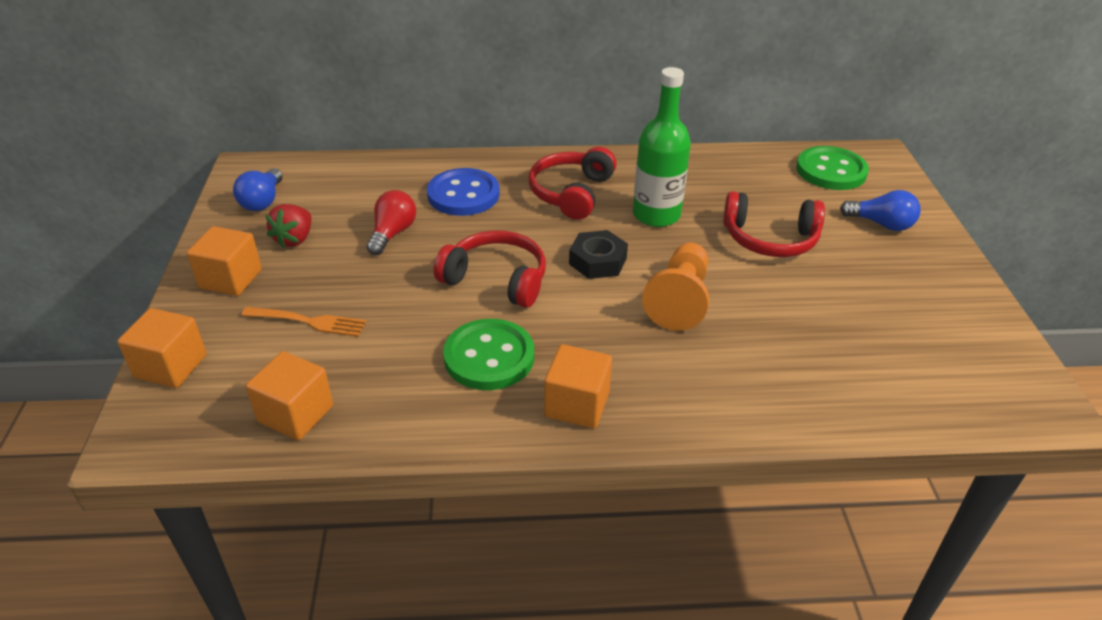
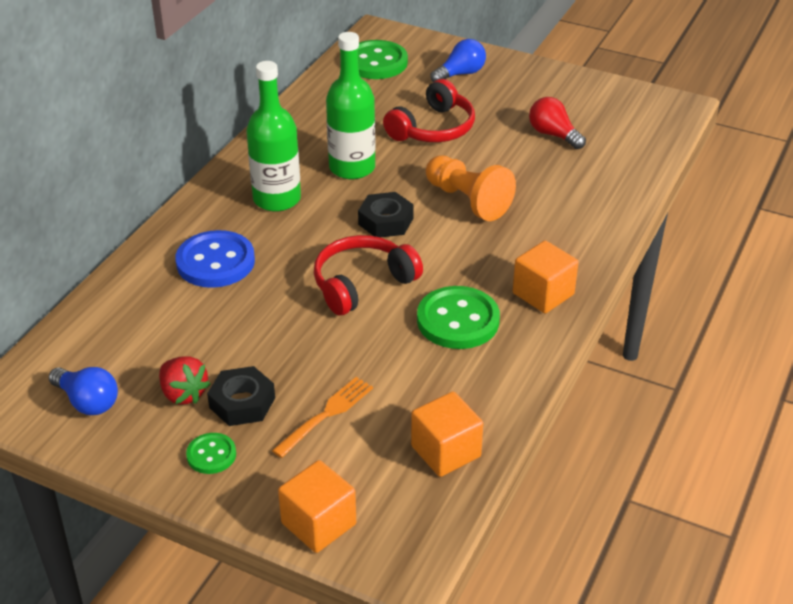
camera: 60 degrees left, 0 degrees up
orange cube [187,226,262,296] -> green button [186,433,236,474]
red light bulb [366,190,416,255] -> red light bulb moved to [529,97,586,149]
red headphones [529,147,617,220] -> green bottle [246,61,301,212]
none -> black nut [207,366,275,426]

